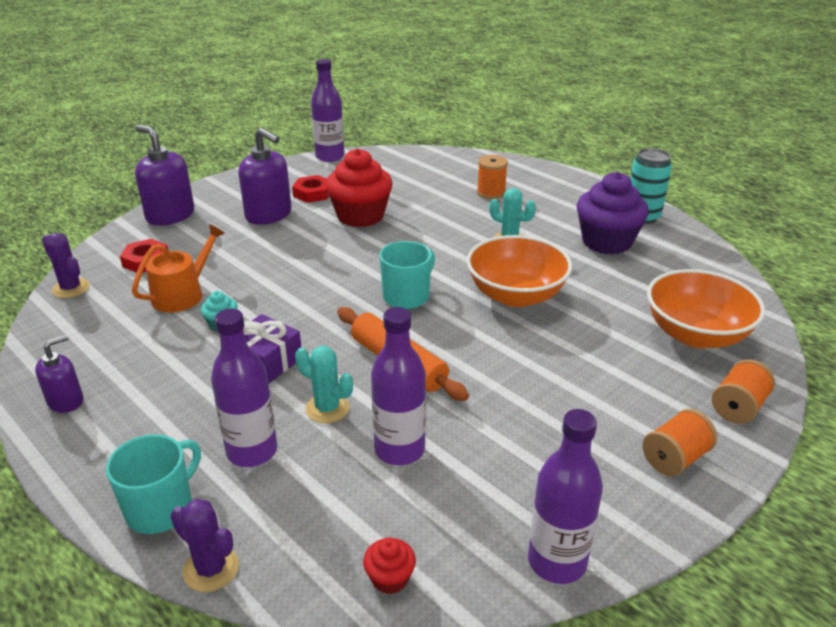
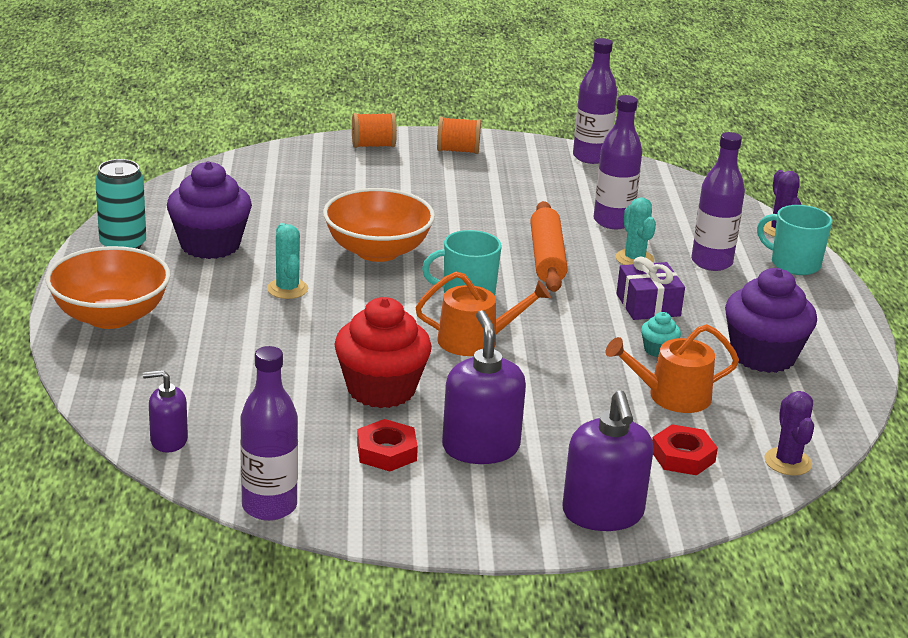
camera: 140 degrees left, 5 degrees down
purple soap dispenser [35,335,83,413] -> purple soap dispenser moved to [143,370,188,453]
turquoise mug [106,434,201,534] -> turquoise mug turned 45 degrees clockwise [757,205,832,275]
red cupcake [363,537,416,594] -> none
orange spool [477,155,508,199] -> none
orange bowl [647,269,765,348] -> orange bowl moved to [46,246,170,329]
none -> orange watering can [415,272,551,356]
none -> purple cupcake [725,268,817,373]

